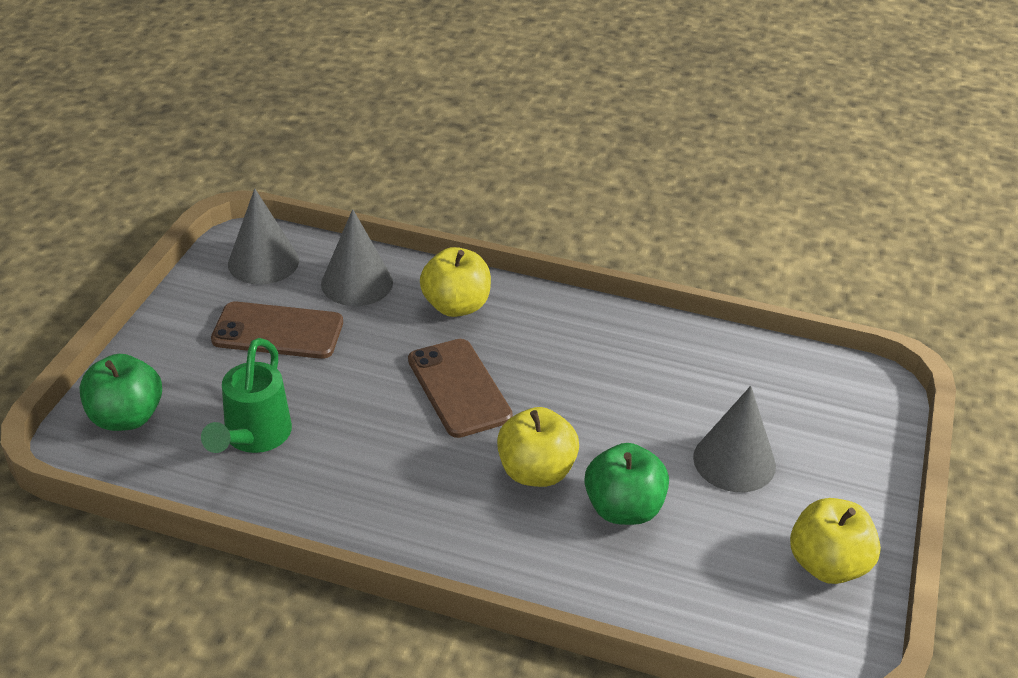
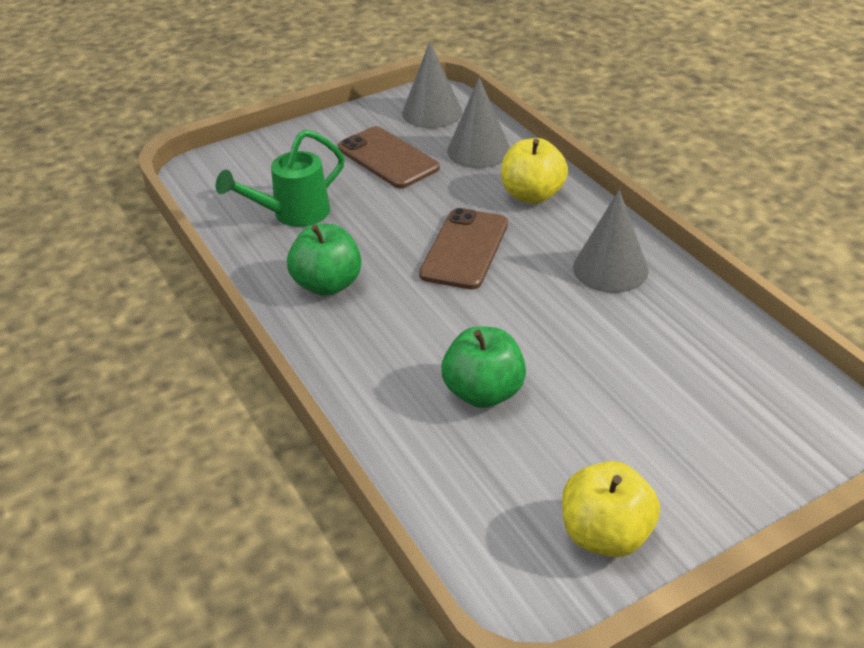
camera: 45 degrees right, 0 degrees up
green apple [80,354,162,431] -> green apple moved to [287,224,362,296]
yellow apple [497,407,579,487] -> none
grey cone [693,386,776,492] -> grey cone moved to [573,190,648,293]

